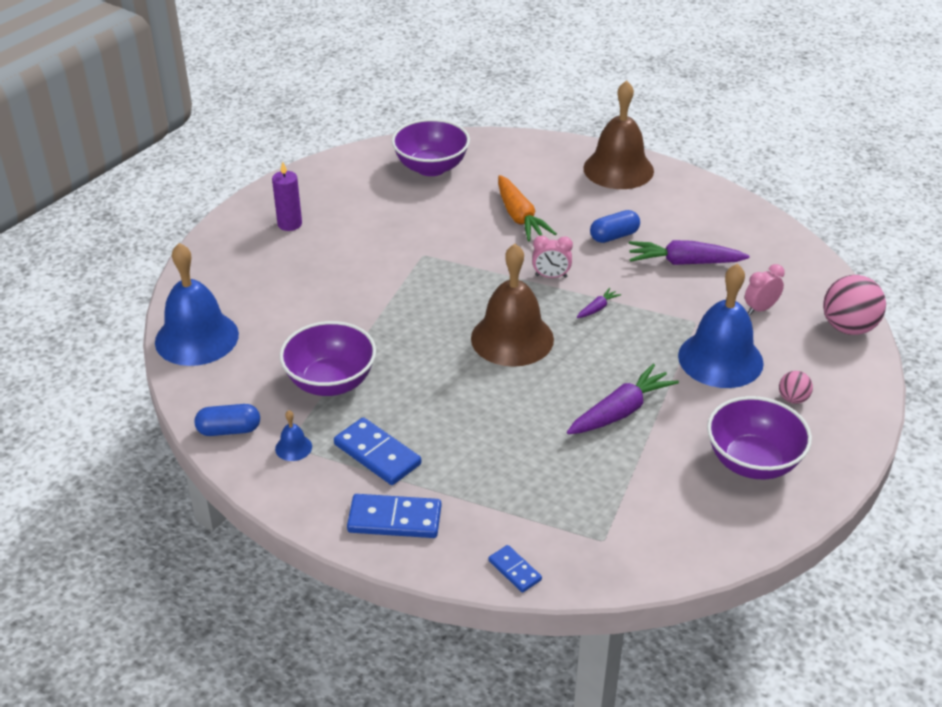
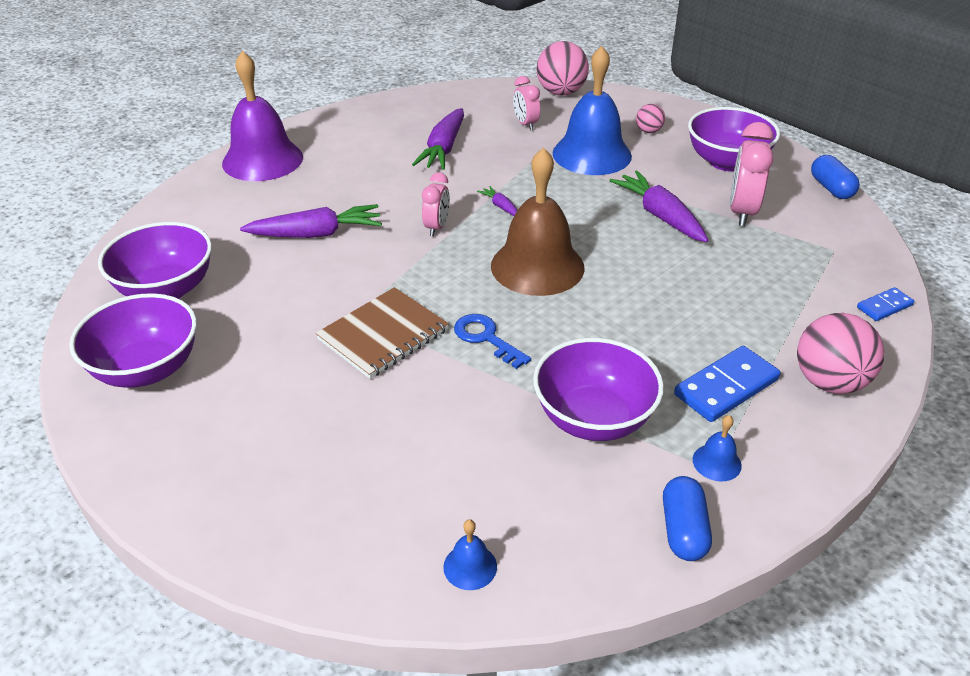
camera: 80 degrees left, 0 degrees up
blue bell [155,243,239,366] -> blue bell [443,519,497,590], size x0.40
purple candle [272,162,302,231] -> none
blue domino [347,494,441,538] -> pink ball [797,313,884,394]
orange carrot [498,175,557,241] -> purple carrot [240,204,382,238]
brown bell [583,80,654,189] -> purple bell [222,51,303,181]
blue capsule [590,210,640,243] -> blue capsule moved to [811,155,860,199]
none -> purple bowl [69,293,197,388]
none -> brown notebook [316,287,449,379]
none -> blue key [454,314,531,369]
none -> pink clock [730,122,773,226]

